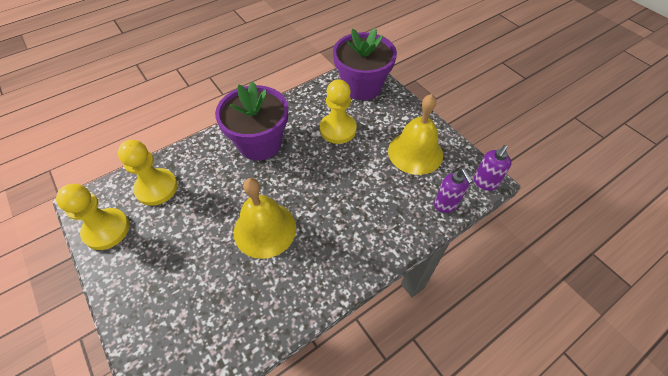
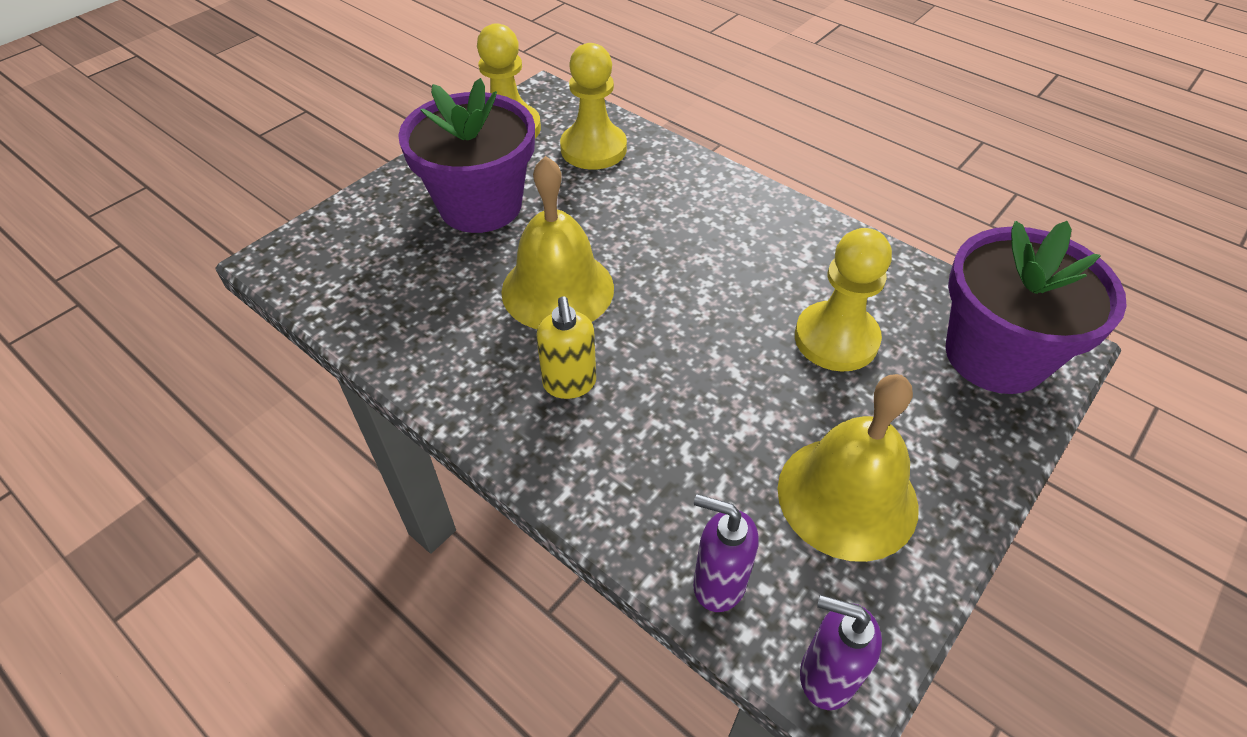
camera: 75 degrees right, 5 degrees down
purple flower pot [215,81,288,161] -> purple flower pot moved to [398,78,535,233]
purple soap dispenser [434,168,473,213] -> purple soap dispenser turned 60 degrees clockwise [693,494,759,612]
none -> yellow soap dispenser [536,296,596,399]

